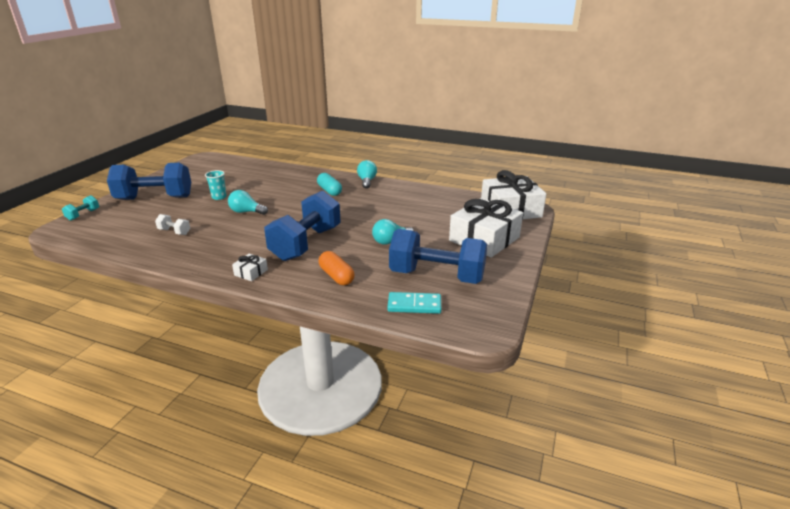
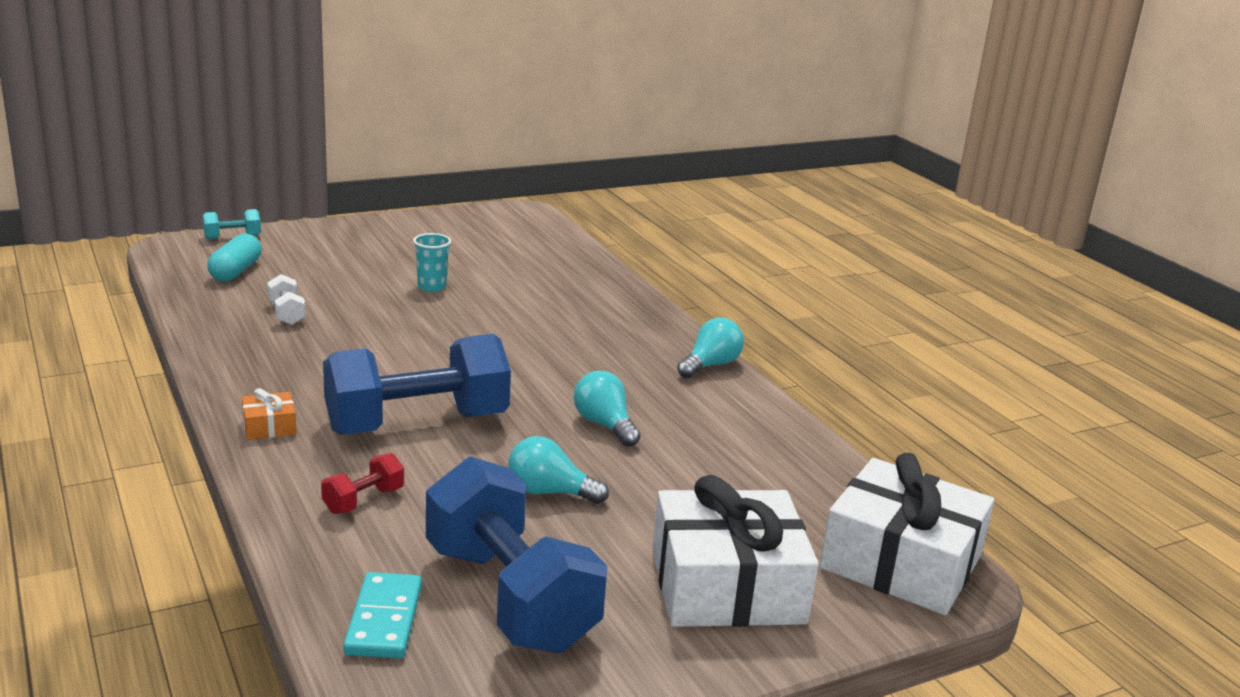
camera: 40 degrees right, 5 degrees down
blue dumbbell [107,163,191,200] -> none
turquoise light bulb [228,190,268,215] -> turquoise light bulb moved to [574,371,640,447]
white gift [232,254,268,281] -> orange gift [242,388,296,440]
turquoise capsule [317,173,342,196] -> turquoise capsule moved to [207,233,262,281]
orange capsule [319,251,354,285] -> red dumbbell [321,453,404,514]
turquoise domino [387,292,441,314] -> turquoise domino turned 45 degrees clockwise [343,572,422,659]

